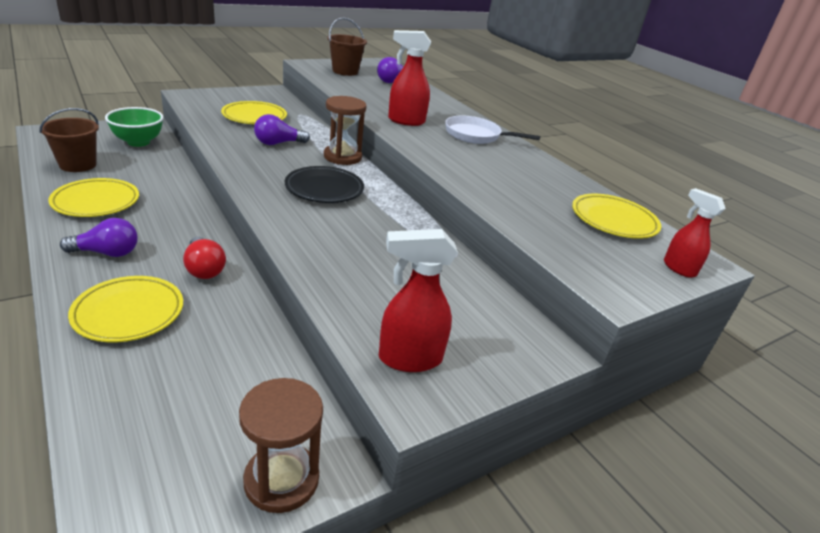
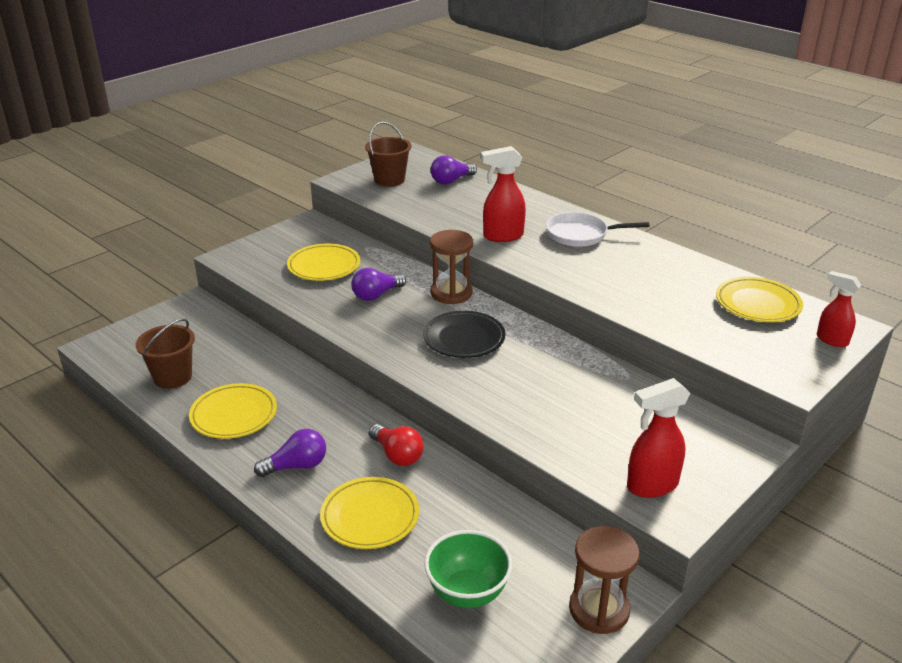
camera: 10 degrees left, 0 degrees up
green bowl [105,107,164,147] -> green bowl moved to [424,530,512,608]

